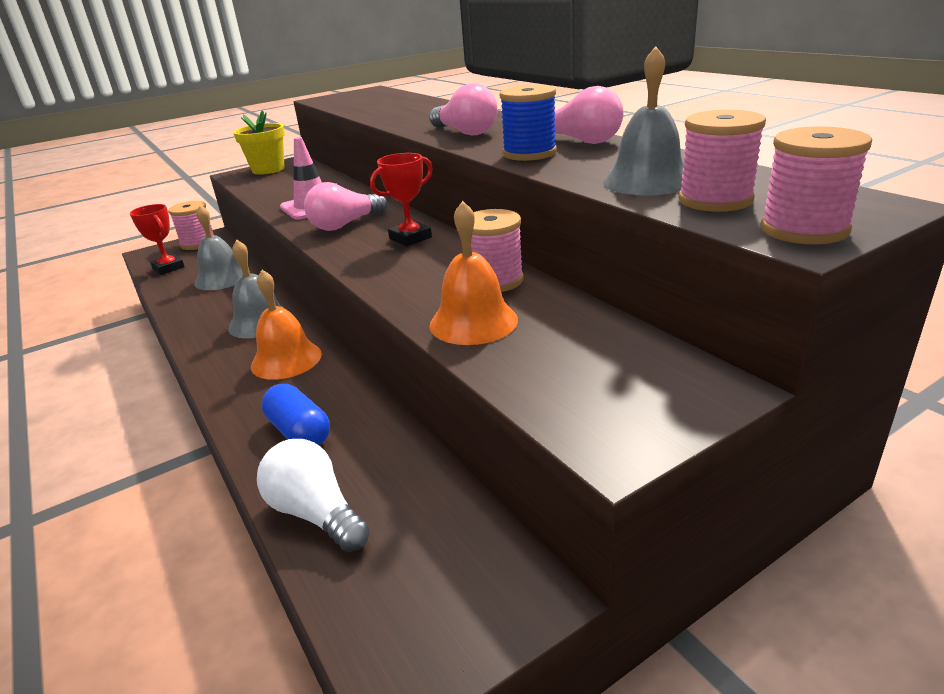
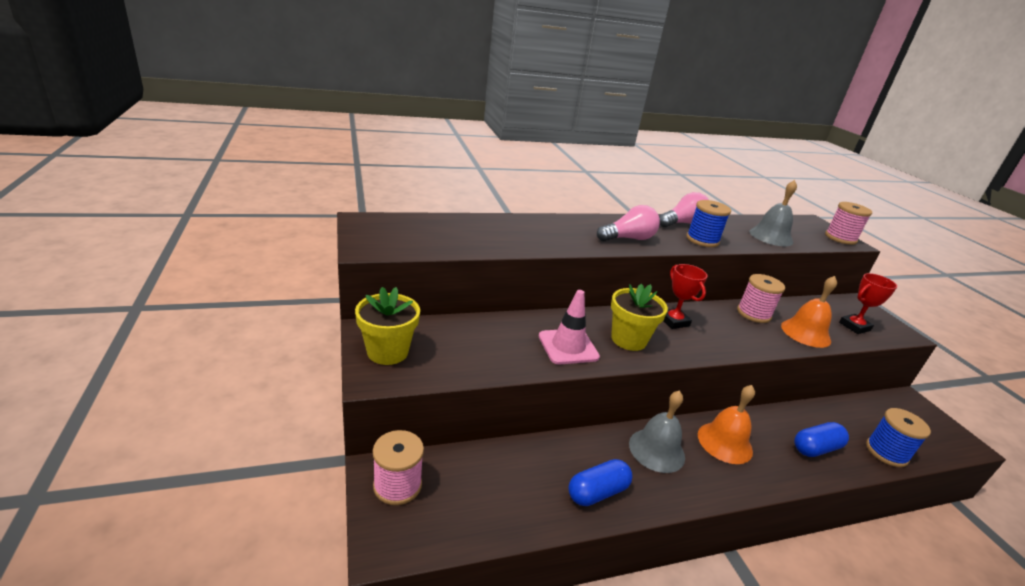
camera: 80 degrees left, 0 degrees up
red trophy [130,204,185,275] -> red trophy moved to [839,273,897,334]
grey bell [194,205,243,290] -> none
white light bulb [257,439,370,552] -> blue spool [866,408,931,467]
pink light bulb [304,182,387,231] -> yellow flower pot [611,284,668,351]
pink spool [678,110,766,212] -> none
none -> blue capsule [568,459,632,506]

